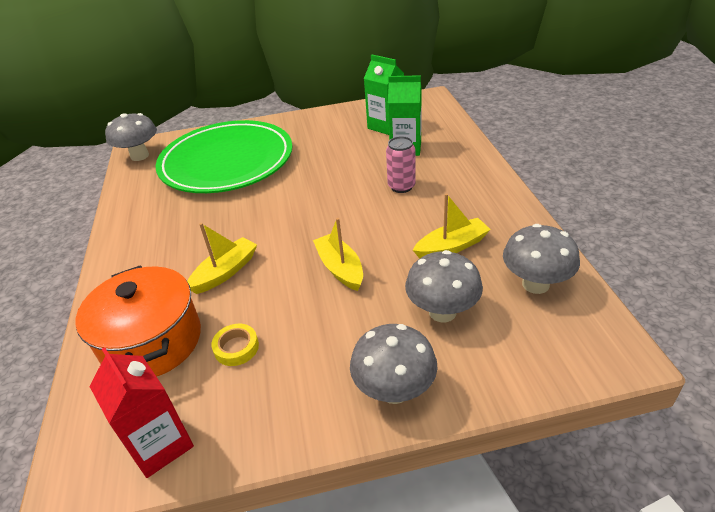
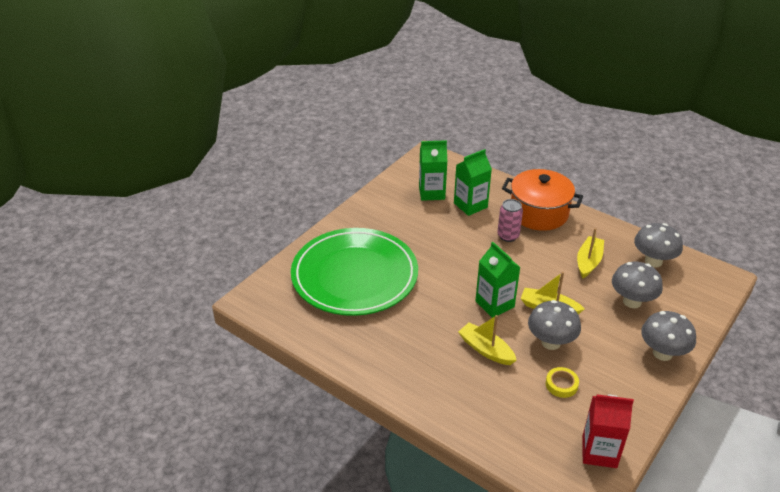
camera: 45 degrees left, 0 degrees up
orange pot [75,265,201,377] -> orange pot moved to [502,169,583,231]
grey mushroom [105,113,157,161] -> grey mushroom moved to [528,300,581,350]
yellow boat [187,223,257,294] -> yellow boat turned 45 degrees counterclockwise [458,315,517,365]
none -> green carton [475,242,520,318]

